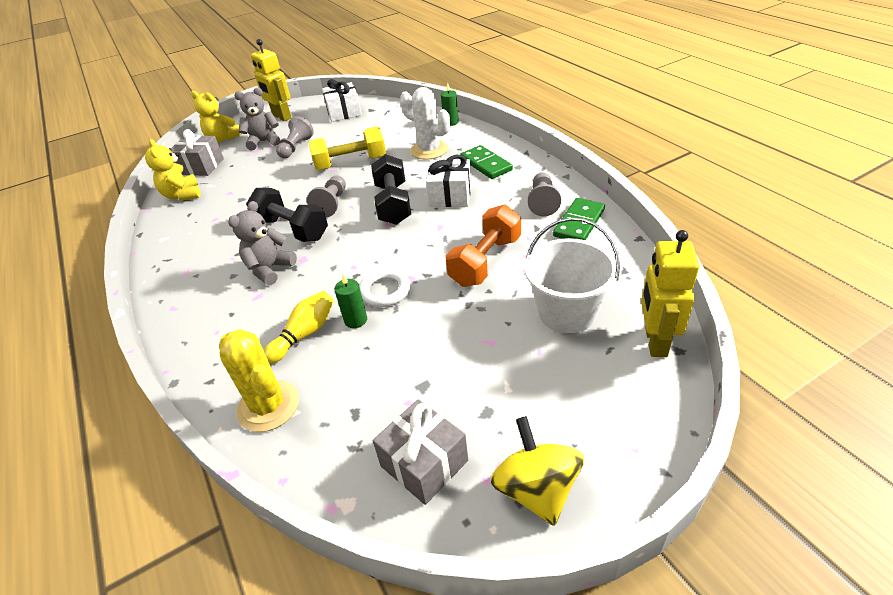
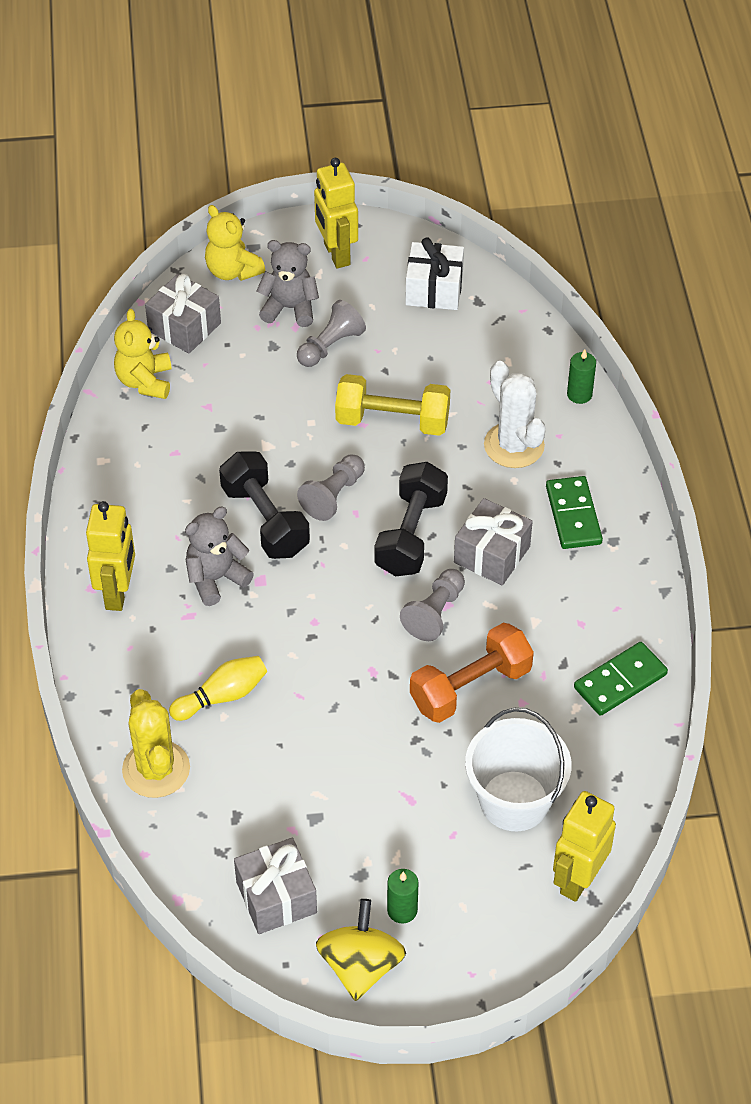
camera: 20 degrees right, 10 degrees up
green candle [334,274,367,328] -> green candle moved to [387,869,418,924]
white ring [359,268,411,307] -> none
white gift [426,155,471,207] -> grey gift [454,498,533,585]
grey pawn [528,172,561,216] -> grey pawn moved to [400,569,465,641]
none -> yellow robot [86,501,135,611]

